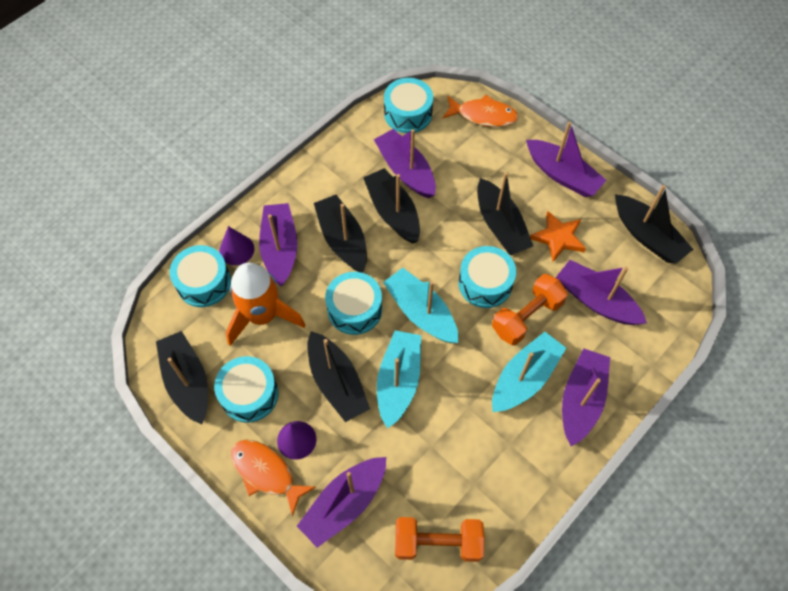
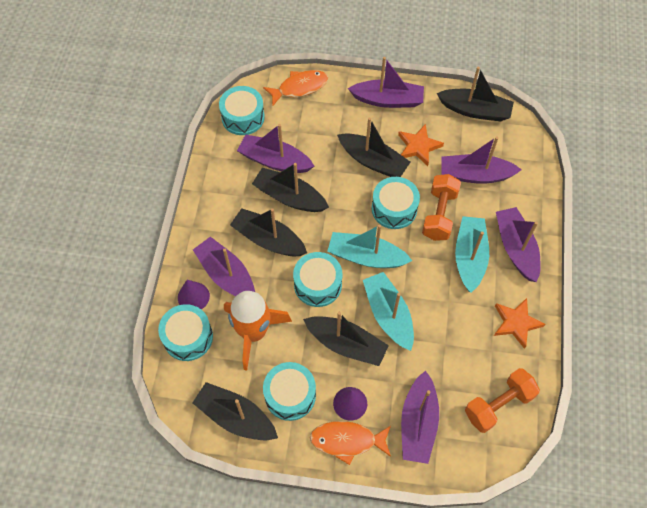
camera: 35 degrees left, 0 degrees up
none -> orange star [494,298,546,349]

